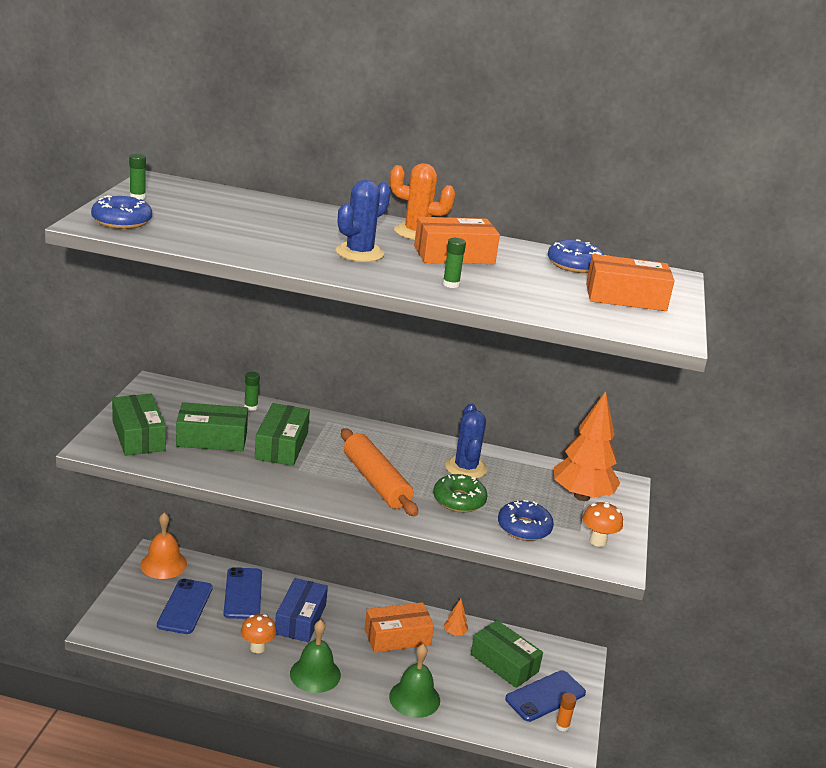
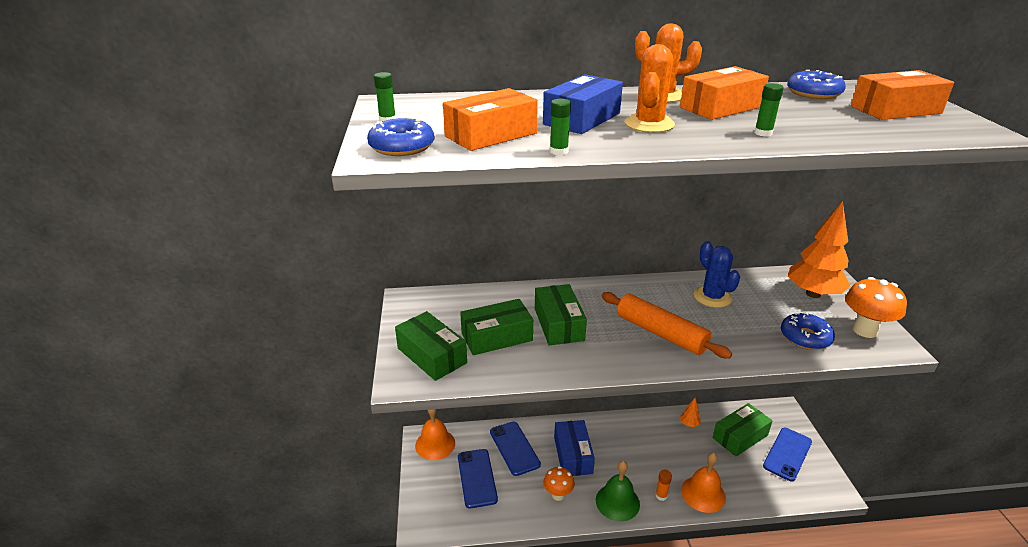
camera: 15 degrees left, 5 degrees up
green glue stick [244,372,260,411] -> green glue stick moved to [550,99,571,155]
blue cactus [336,180,391,262] -> orange cactus [625,44,675,133]
orange box [364,602,434,653] -> orange box moved to [443,88,538,151]
green bell [389,644,440,718] -> orange bell [681,453,726,513]
green donut [433,474,488,513] -> none
green box [471,620,543,688] -> green box turned 60 degrees counterclockwise [713,403,773,457]
orange glue stick [556,693,577,732] -> orange glue stick moved to [655,470,672,501]
orange mushroom [582,501,623,547] -> orange mushroom [845,277,907,338], size x1.51
none -> blue box [543,74,623,134]

